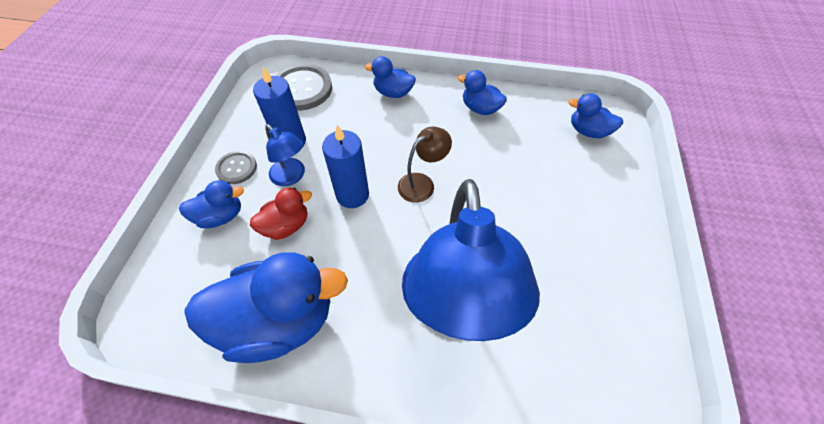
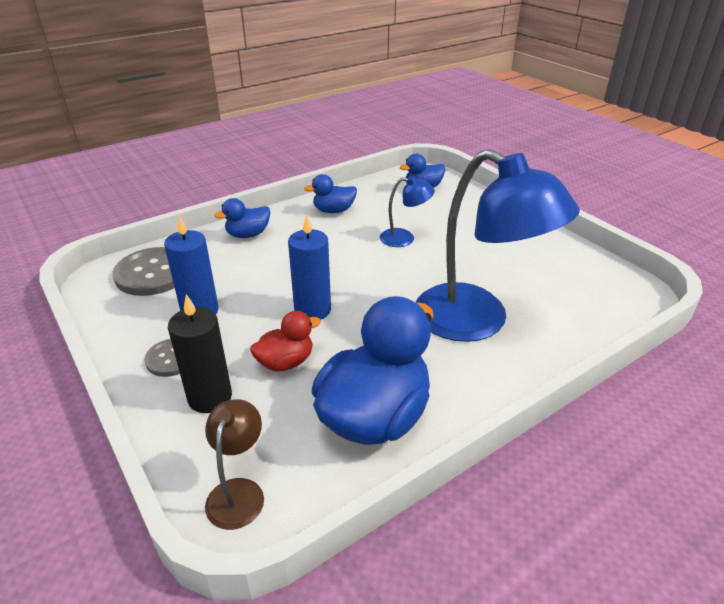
camera: 45 degrees left, 20 degrees down
blue duck [179,180,244,228] -> black candle [168,294,232,413]
red duck [250,187,312,240] -> red duck turned 45 degrees clockwise [250,311,321,371]
blue lamp [265,124,305,186] -> blue lamp moved to [380,176,435,247]
brown lamp [398,127,452,203] -> brown lamp moved to [205,399,264,530]

